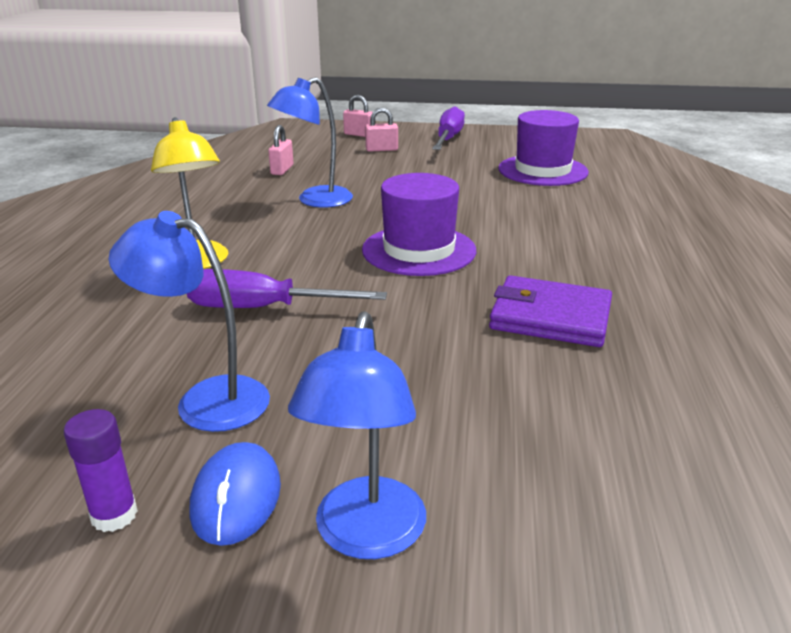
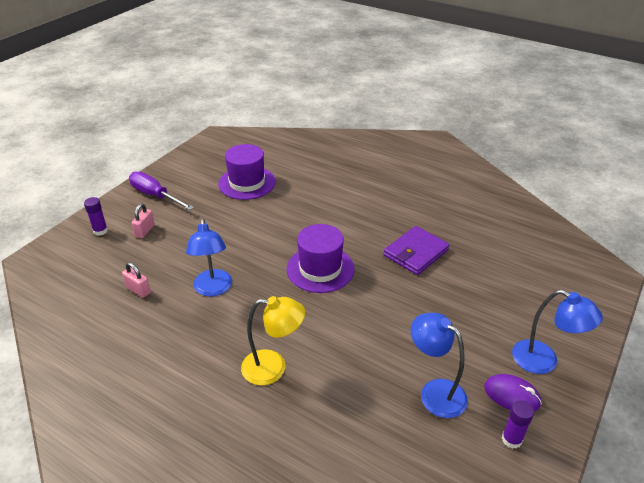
camera: 65 degrees left, 10 degrees up
blue lamp [109,211,270,432] -> blue lamp turned 90 degrees clockwise [411,313,468,418]
purple screwdriver [187,269,387,308] -> none
blue mouse [190,442,281,546] -> purple mouse [484,374,542,411]
pink padlock [343,95,373,137] -> purple glue stick [84,197,108,236]

